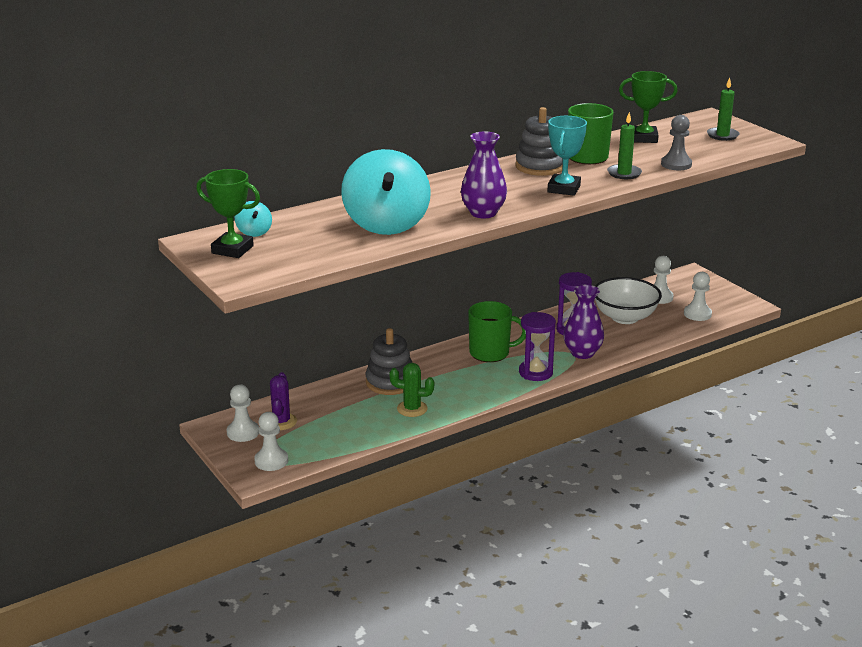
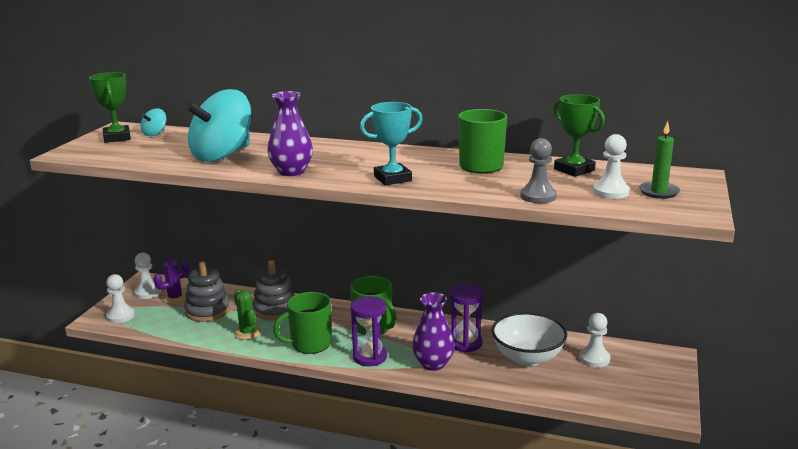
camera: 50 degrees right, 5 degrees down
grey stacking toy [515,107,563,176] -> grey stacking toy moved to [184,262,230,322]
green candle [607,112,642,179] -> none
white pawn [684,272,712,321] -> white pawn moved to [593,134,630,199]
none -> green mug [273,292,331,354]

